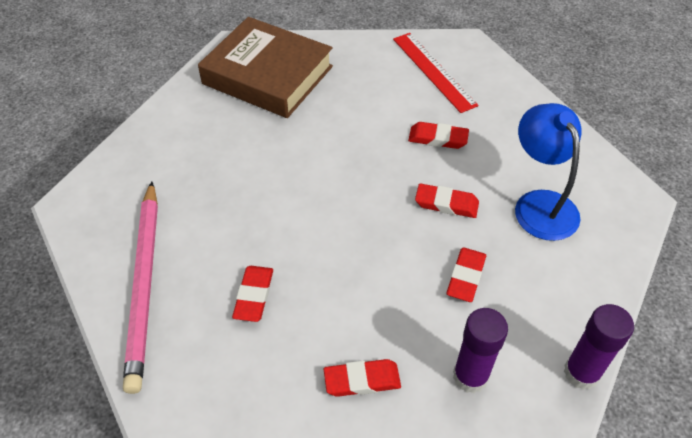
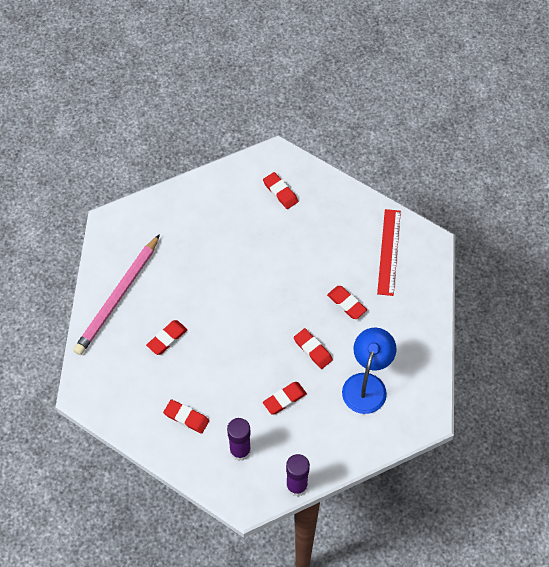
camera: 35 degrees right, 10 degrees up
brown book [198,17,333,118] -> red eraser [263,172,298,209]

